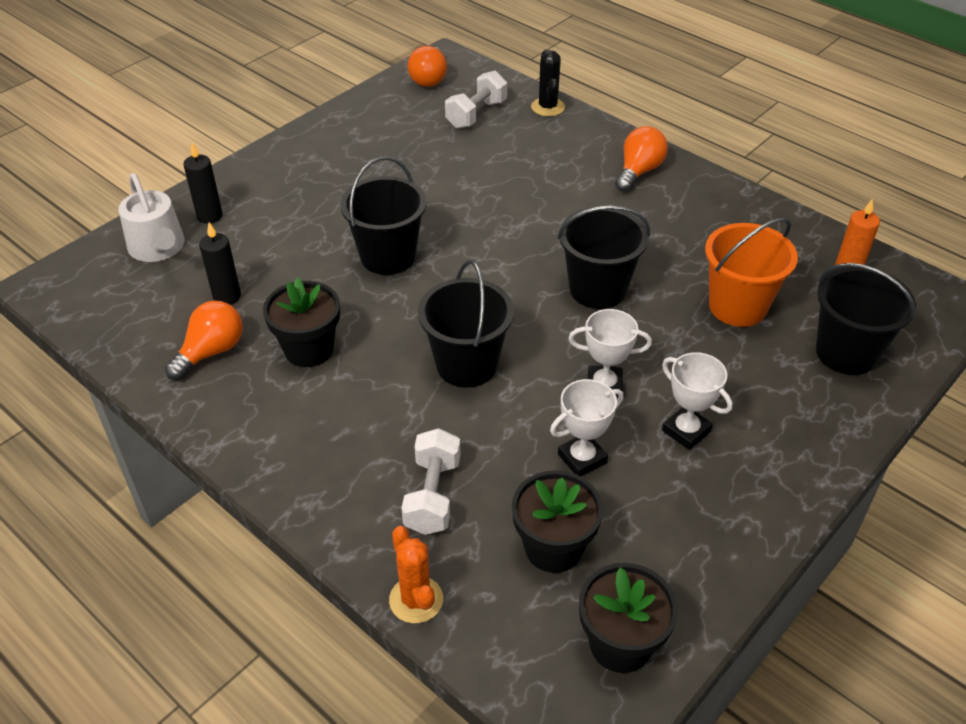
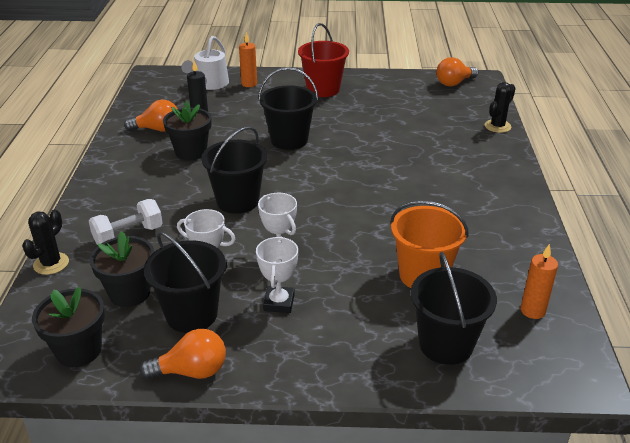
camera: 50 degrees right, 10 degrees down
black candle [183,143,223,224] -> orange candle [239,32,257,87]
orange cactus [389,526,443,623] -> black cactus [22,209,69,275]
white dumbbell [445,71,507,129] -> none
black bucket [557,206,650,309] -> black bucket moved to [144,232,226,333]
orange light bulb [615,126,668,192] -> orange light bulb moved to [140,329,226,379]
none -> red bucket [298,23,349,97]

